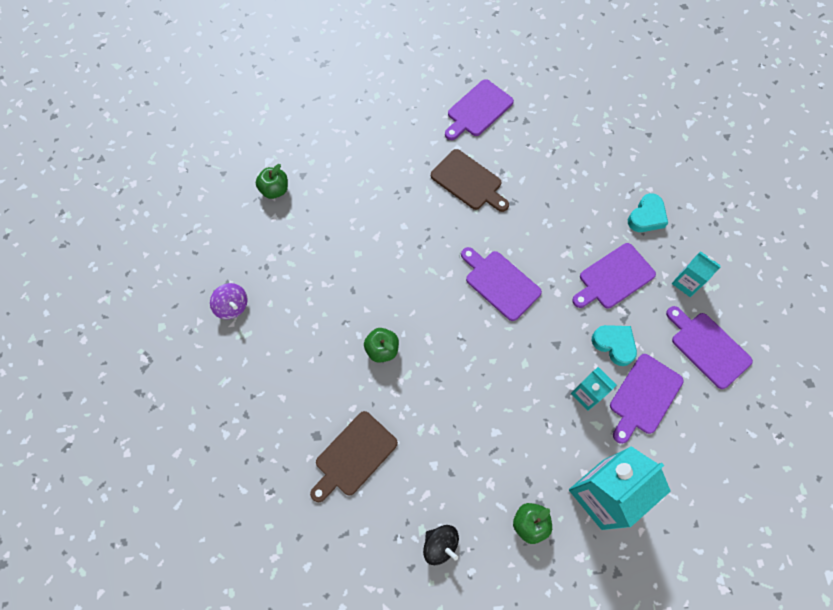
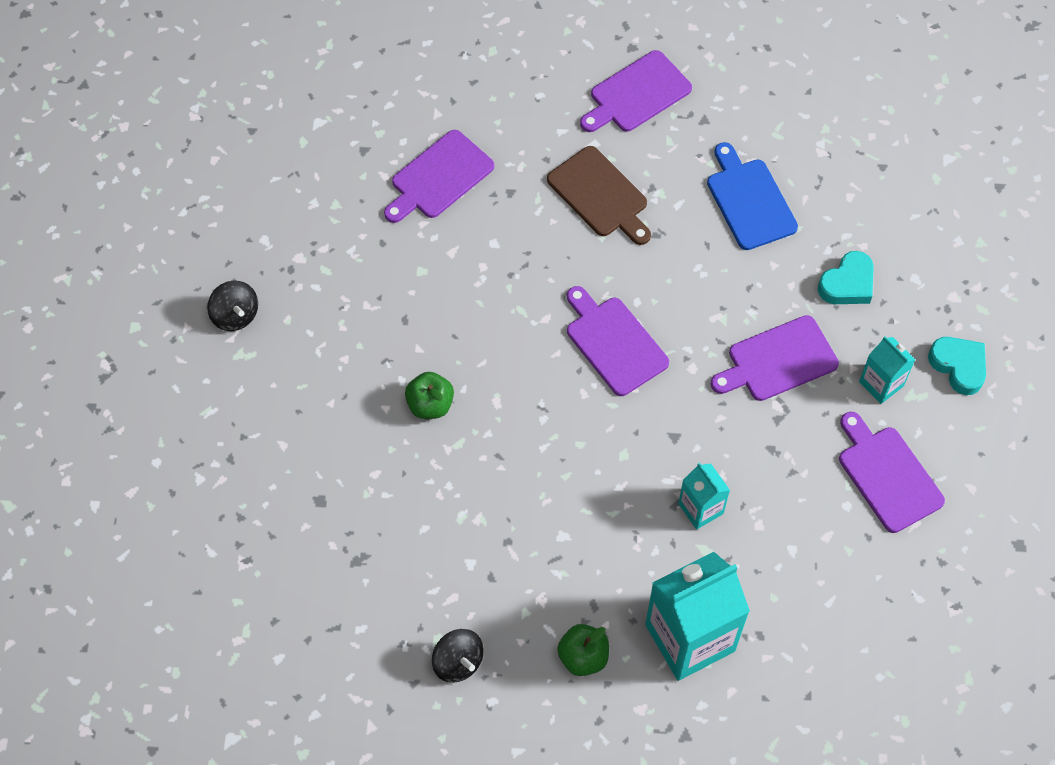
camera: 10 degrees right, 5 degrees down
purple spinning top [210,283,248,319] -> black spinning top [207,281,258,331]
green apple [256,164,288,199] -> none
brown cutting board [310,411,398,502] -> none
turquoise heart [591,325,637,366] -> turquoise heart moved to [928,337,986,395]
purple cutting board [610,354,684,444] -> purple cutting board moved to [384,130,494,223]
none -> blue cutting board [707,142,798,250]

